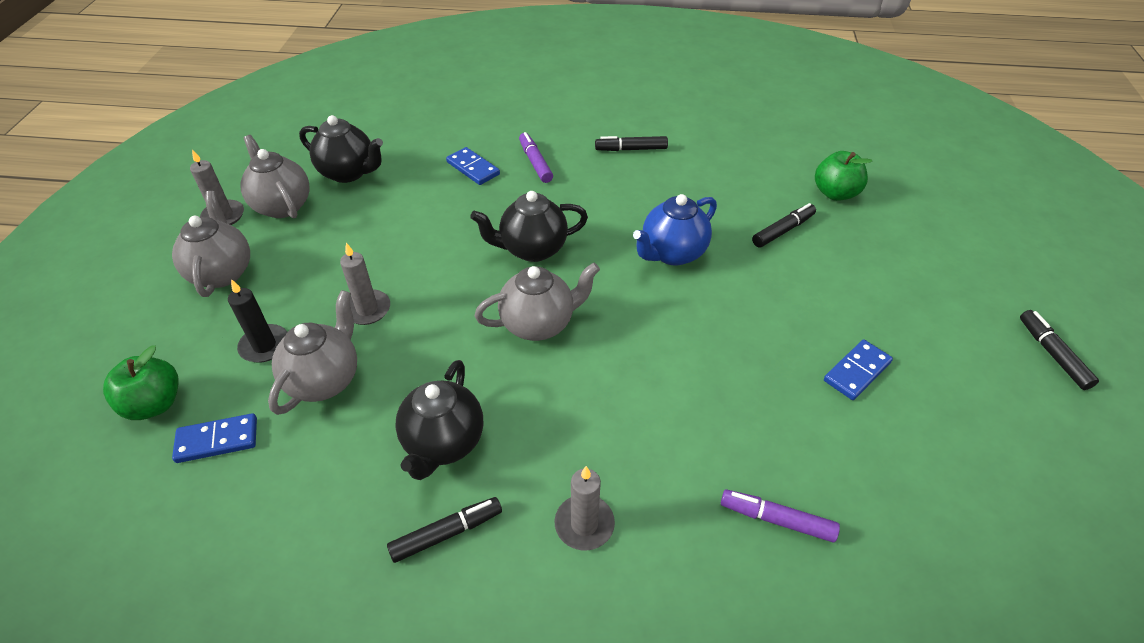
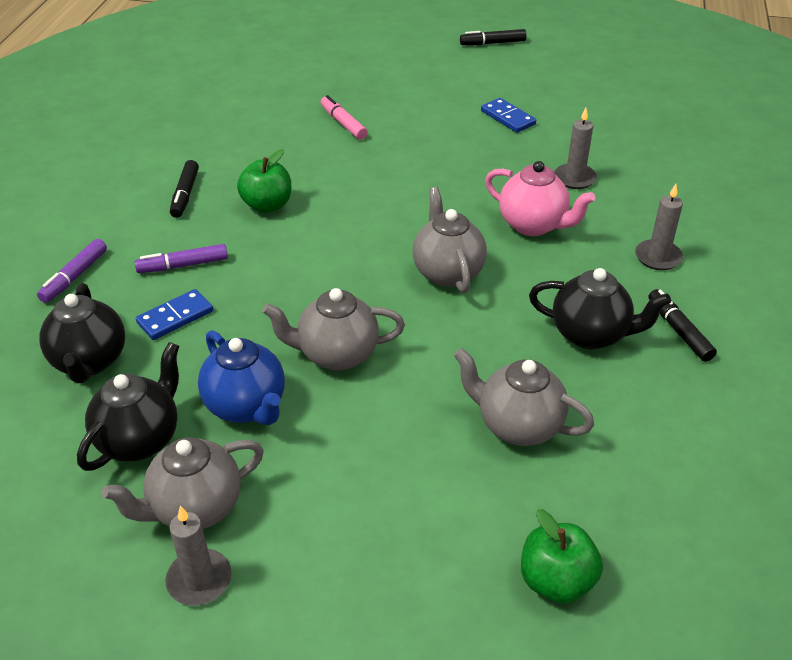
camera: 85 degrees left, 5 degrees down
grey teapot [172,191,250,297] -> grey teapot moved to [262,288,405,371]
blue domino [172,413,257,463] -> none
black candle [228,279,287,363] -> none
grey candle [340,243,390,325] -> grey candle moved to [554,108,597,189]
black teapot [470,191,588,262] -> black teapot moved to [39,283,125,383]
blue teapot [633,194,717,266] -> blue teapot moved to [198,330,285,425]
purple marker [721,489,840,543] -> purple marker moved to [37,239,107,303]
black marker [752,203,816,247] -> pink marker [320,95,368,140]
green apple [815,151,872,201] -> green apple moved to [237,149,291,213]
none -> pink teapot [485,161,595,236]

